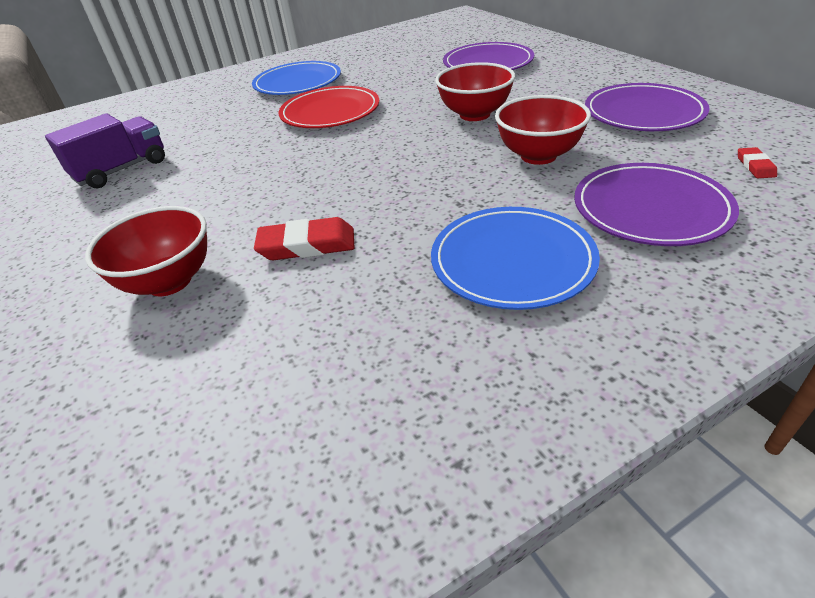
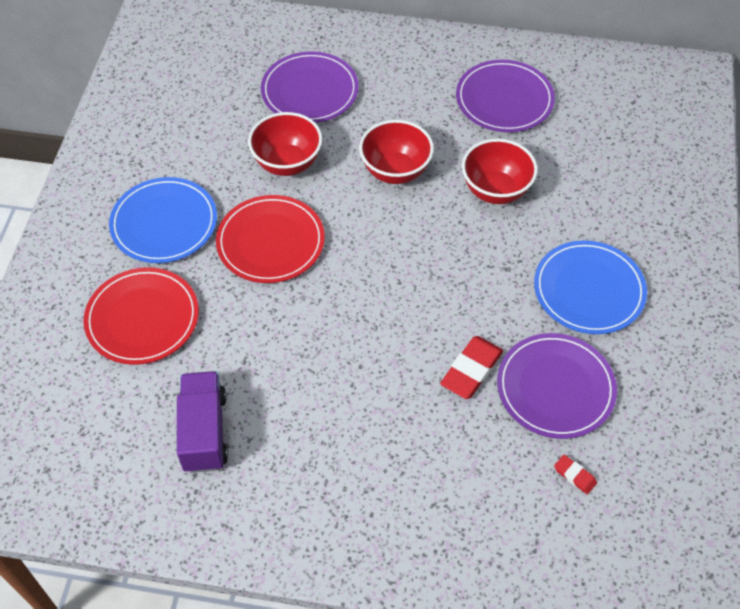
camera: 55 degrees left, 15 degrees up
red bowl [85,206,207,296] -> red bowl moved to [248,112,322,176]
purple plate [574,163,739,246] -> purple plate moved to [497,333,617,439]
red eraser [738,147,777,178] -> red eraser moved to [554,455,597,494]
none -> red plate [83,267,199,365]

